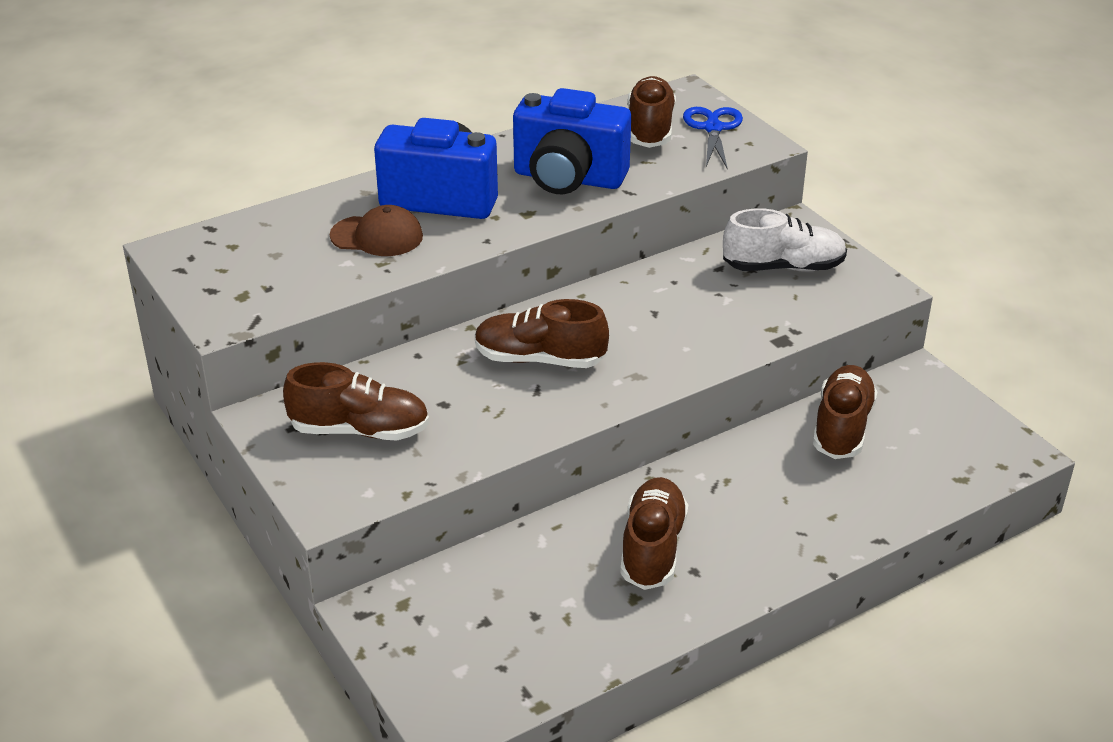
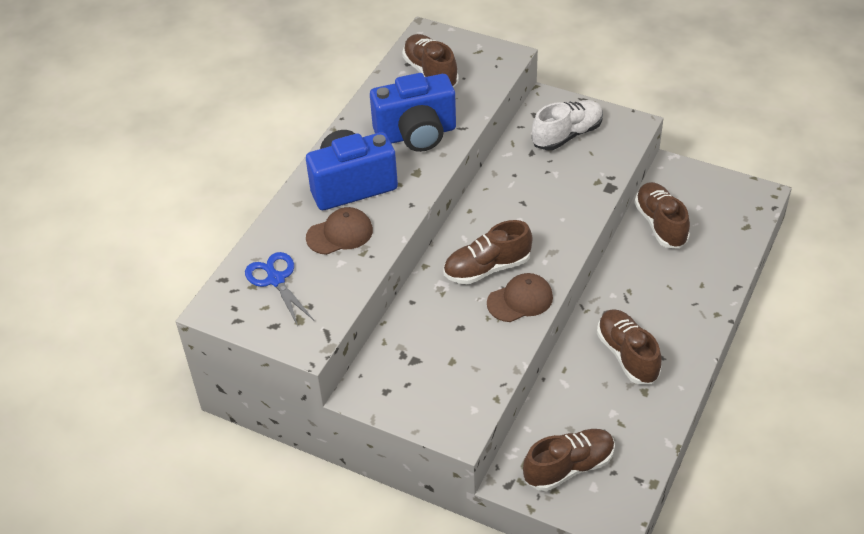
camera: 30 degrees left, 10 degrees up
brown shoe [283,362,429,440] -> brown shoe moved to [523,429,615,491]
blue scissors [683,107,743,169] -> blue scissors moved to [245,252,314,326]
none -> brown cap [487,273,553,322]

